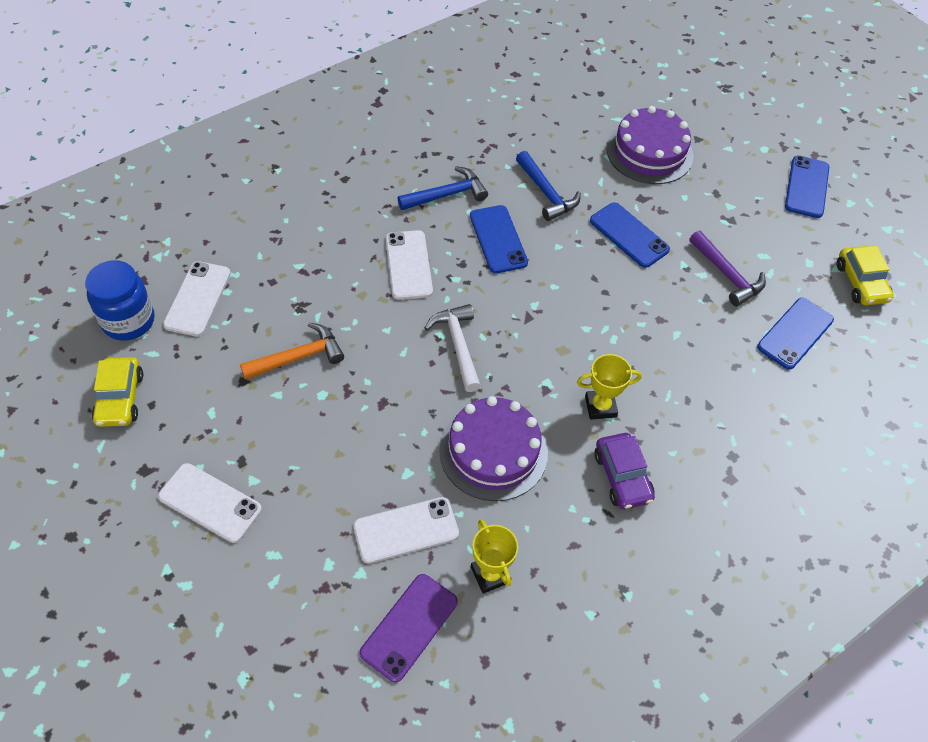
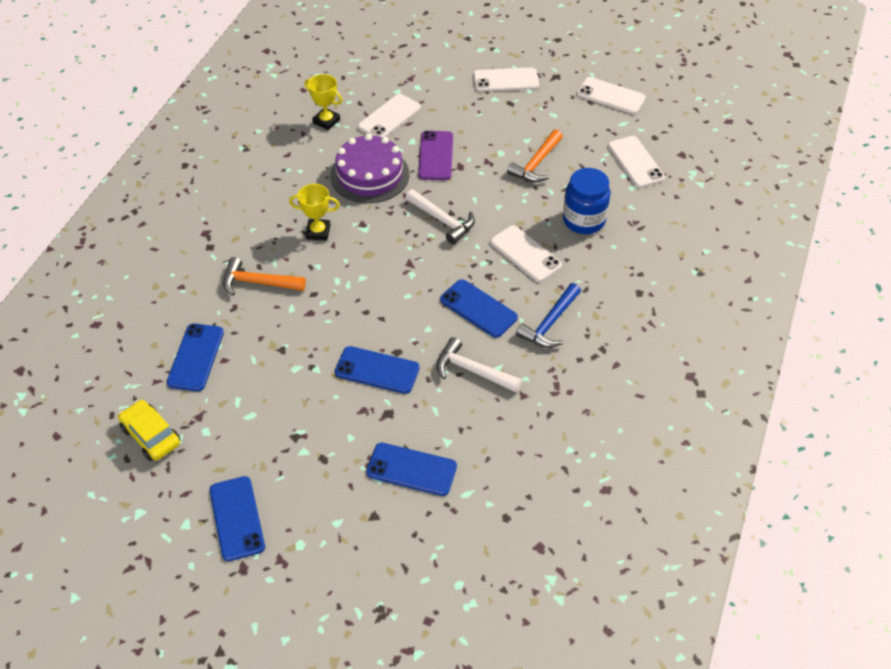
camera: 150 degrees right, 5 degrees down
blue jar [85,260,155,341] -> blue jar moved to [563,168,610,234]
yellow car [92,357,143,427] -> white phone [577,77,646,114]
purple phone [360,574,458,682] -> purple phone moved to [418,131,453,180]
blue hammer [516,151,581,221] -> white hammer [436,337,522,393]
yellow trophy [577,354,642,420] -> yellow trophy turned 45 degrees clockwise [289,184,340,241]
purple car [594,433,655,509] -> none
purple cake [606,106,694,184] -> blue phone [366,443,457,496]
purple hammer [689,230,766,307] -> none
none -> orange hammer [223,257,306,296]

